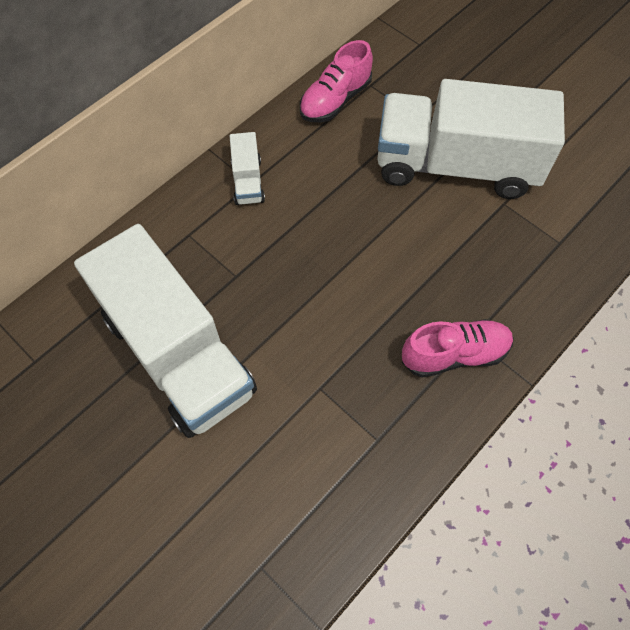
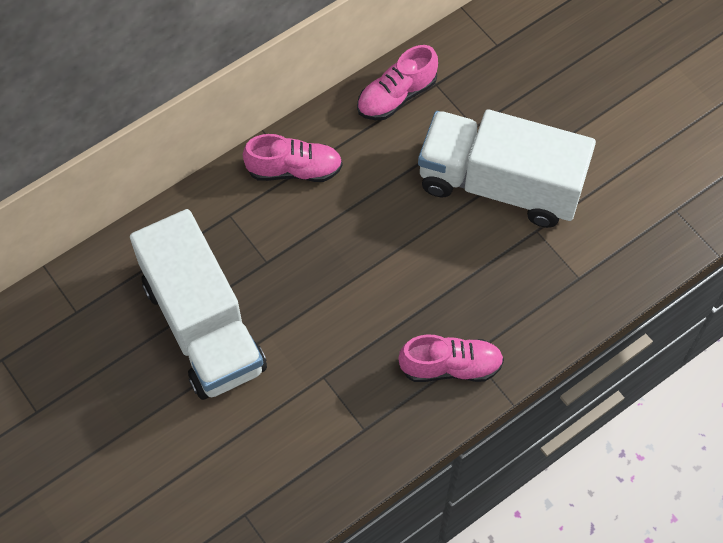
camera: 10 degrees right, 0 degrees up
white truck [230,132,265,205] -> pink shoe [243,134,343,182]

